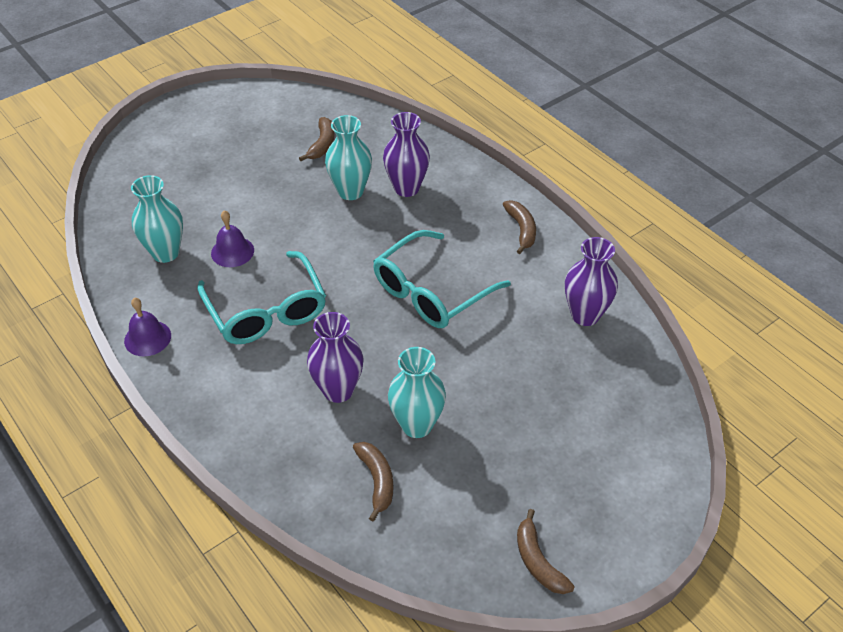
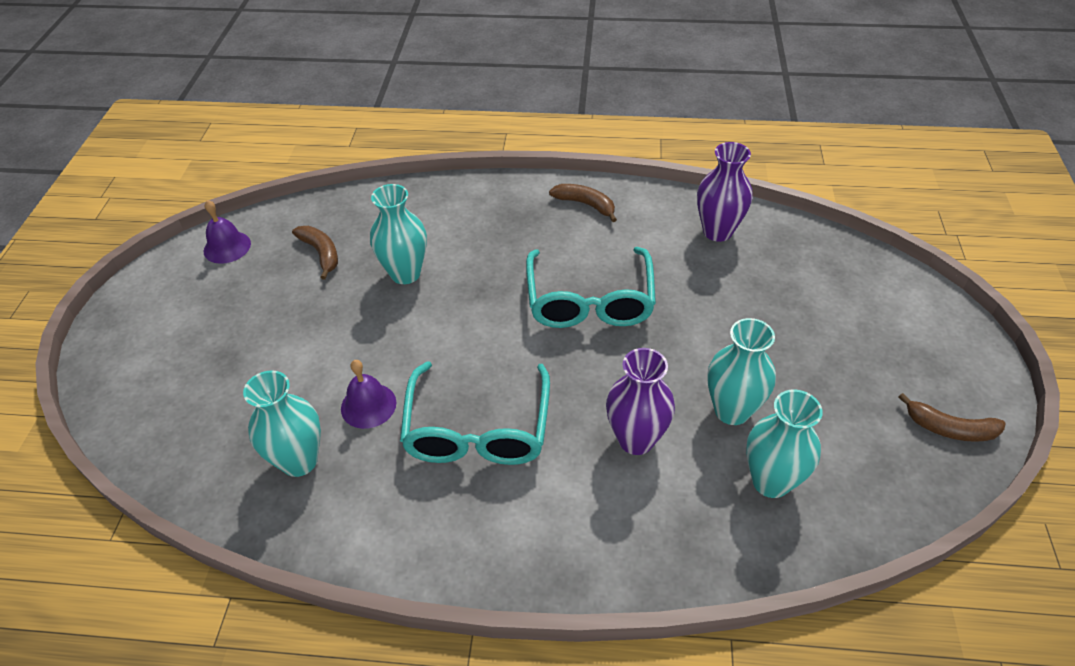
camera: 45 degrees left, 0 degrees up
purple bell [124,298,171,356] -> purple bell moved to [204,200,251,264]
turquoise glasses [197,251,326,344] -> turquoise glasses turned 75 degrees clockwise [400,361,550,465]
brown banana [353,442,393,521] -> turquoise vase [746,390,823,498]
purple vase [383,112,430,197] -> none

